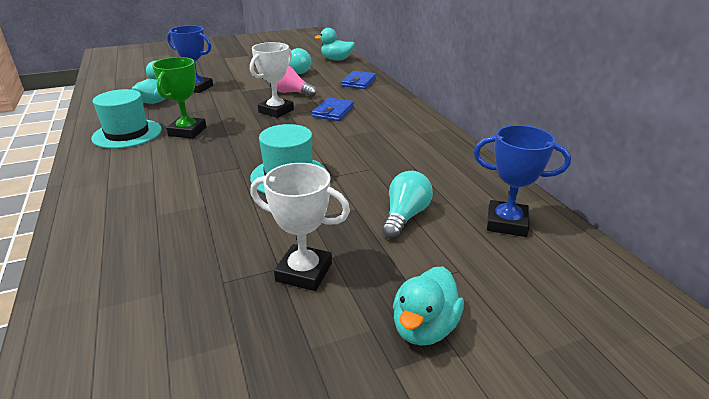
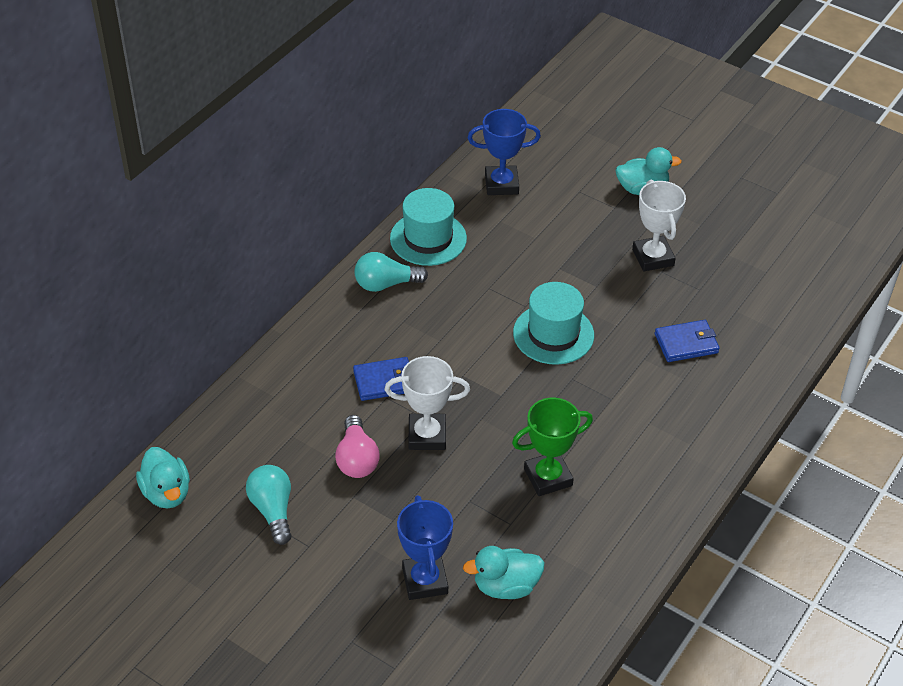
camera: 125 degrees left, 15 degrees up
turquoise hat [91,89,162,149] -> turquoise hat moved to [390,188,467,266]
blue wallet [341,71,376,89] -> blue wallet moved to [655,320,720,362]
turquoise light bulb [382,171,433,239] -> turquoise light bulb moved to [354,252,428,292]
blue trophy [474,125,571,237] -> blue trophy turned 75 degrees counterclockwise [468,109,541,195]

